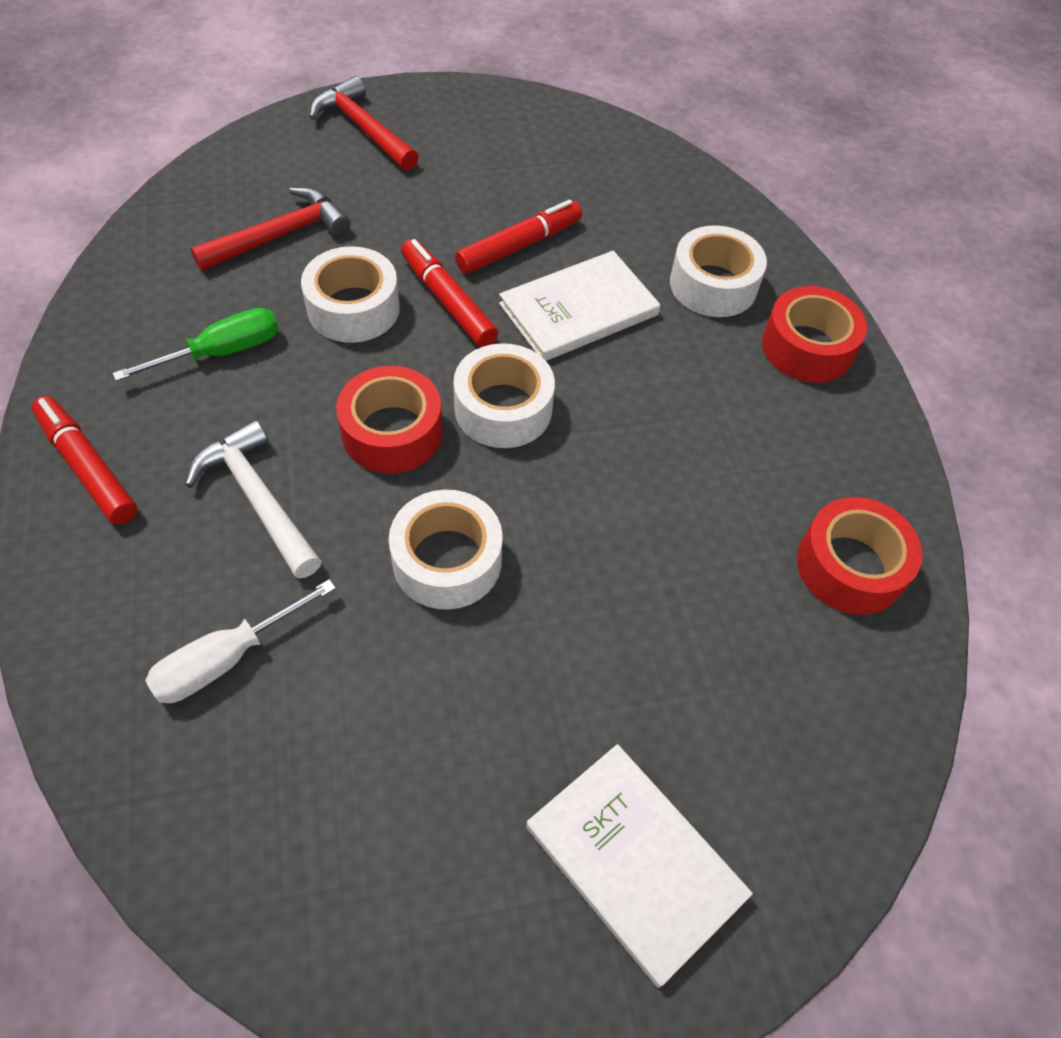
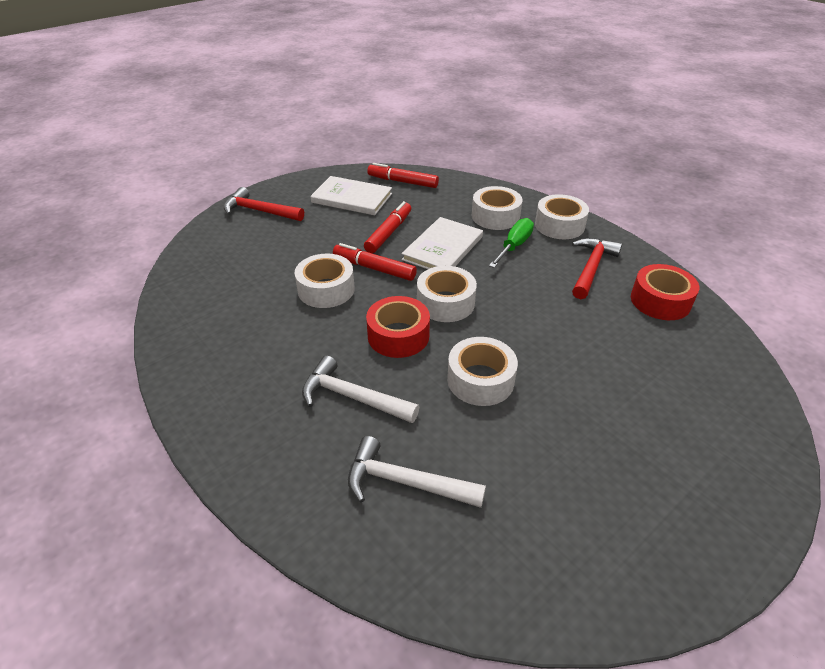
camera: 25 degrees left, 15 degrees down
red marker [32,396,137,525] -> red marker moved to [367,163,439,188]
green screwdriver [112,308,279,381] -> green screwdriver moved to [489,218,534,268]
white screwdriver [145,579,336,703] -> white hammer [348,436,486,508]
red hammer [190,187,350,271] -> red hammer moved to [572,238,622,299]
white book [526,744,753,988] -> white book moved to [310,176,392,215]
red tape [762,286,867,383] -> white tape [535,194,589,239]

